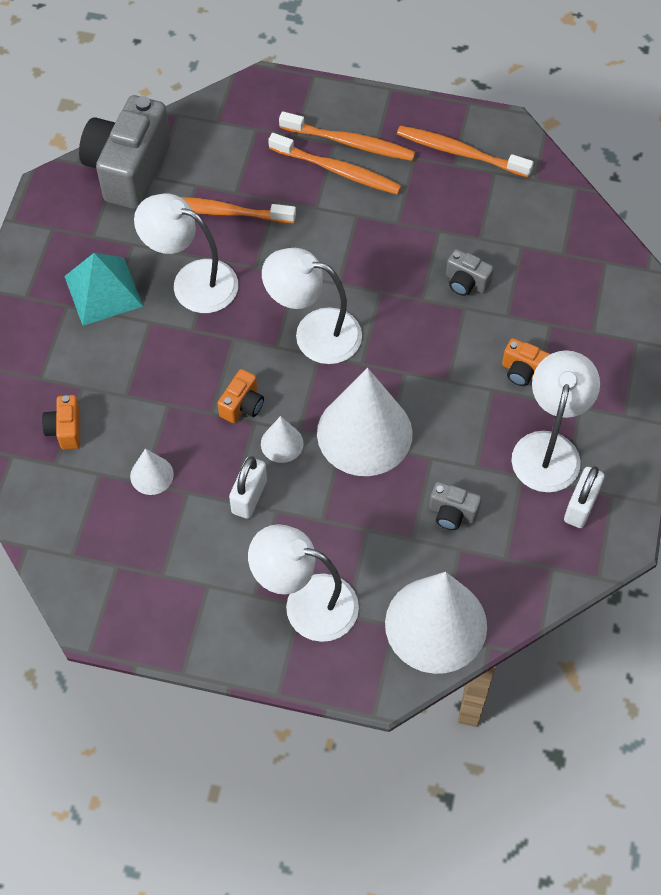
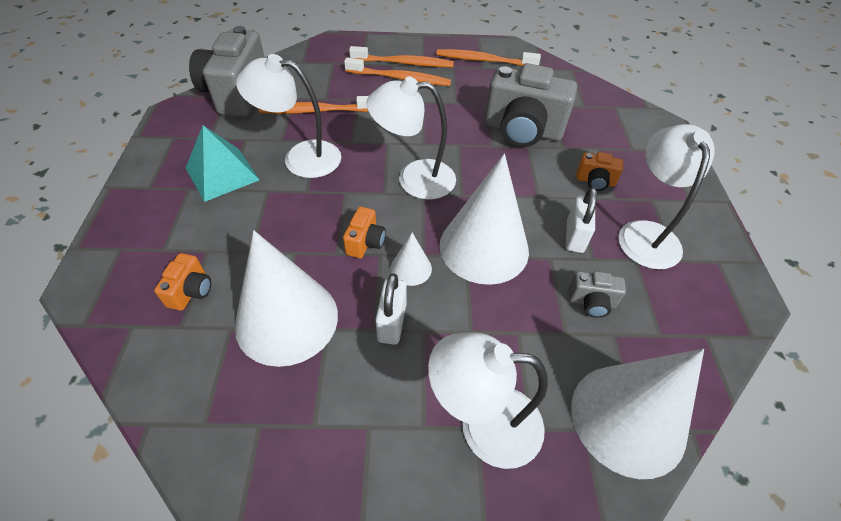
camera: 15 degrees left, 10 degrees down
orange camera [42,395,80,450] -> orange camera turned 150 degrees counterclockwise [154,253,211,311]
white cone [130,449,174,495] -> white cone [235,230,338,367], size x2.24
grey camera [446,249,494,296] -> grey camera [484,63,577,147], size x2.22
white padlock [564,466,605,528] -> white padlock moved to [566,187,597,253]

